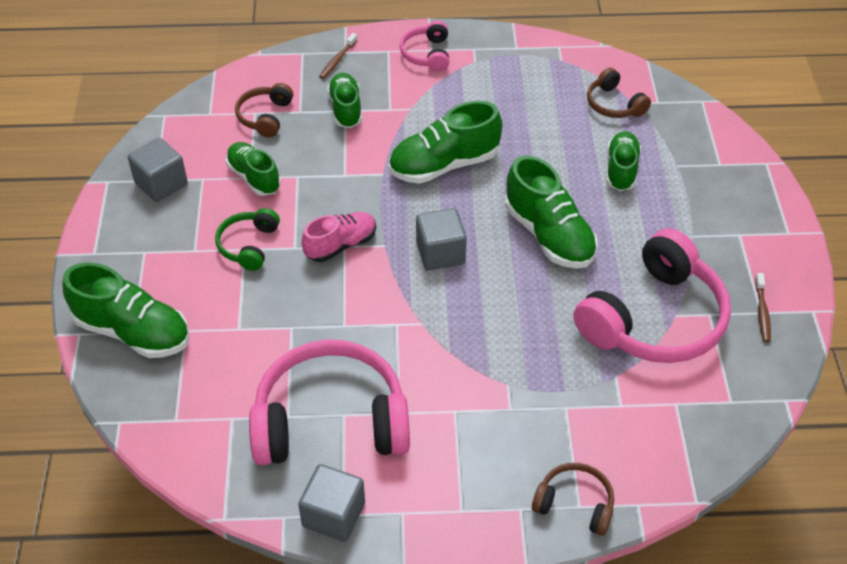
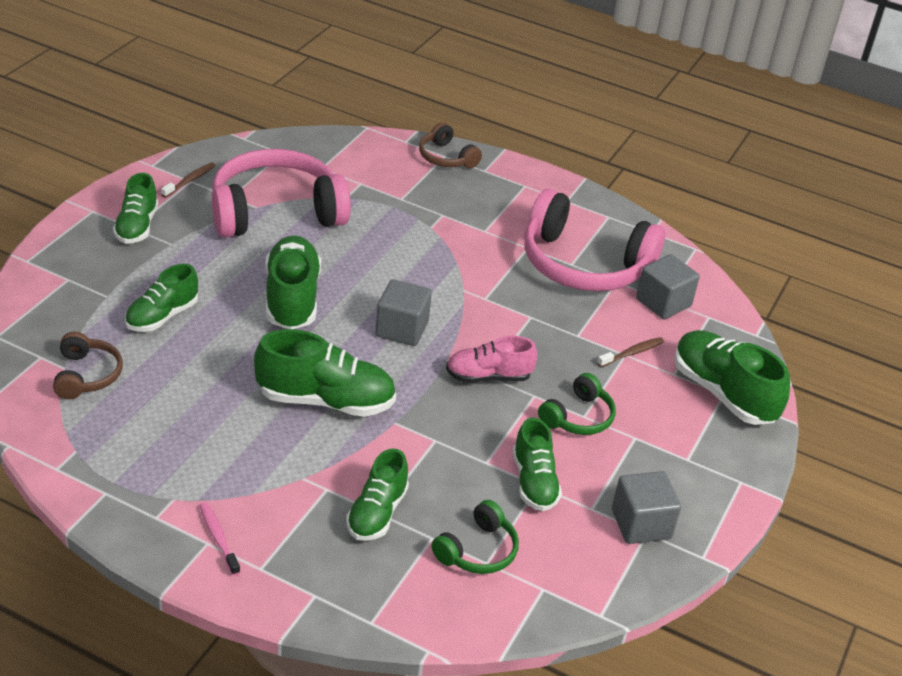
camera: 155 degrees left, 10 degrees down
brown headphones [235,83,293,137] -> green headphones [431,500,519,574]
grey cube [298,464,365,542] -> grey cube moved to [636,254,700,319]
brown toothbrush [319,33,357,79] -> brown toothbrush moved to [597,337,664,367]
pink headphones [400,20,449,72] -> pink toothbrush [199,502,240,576]
none -> green shoe [113,173,158,244]

